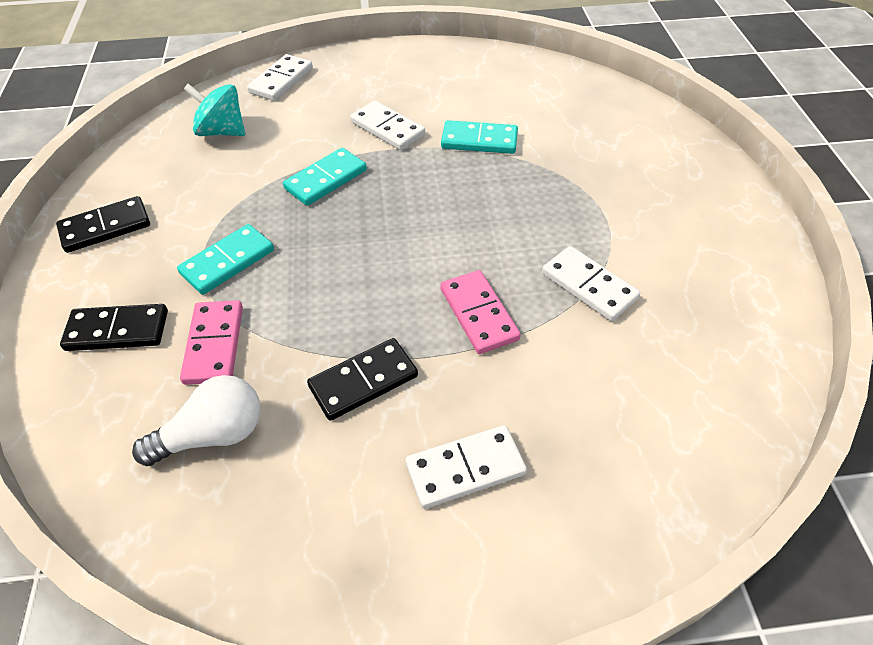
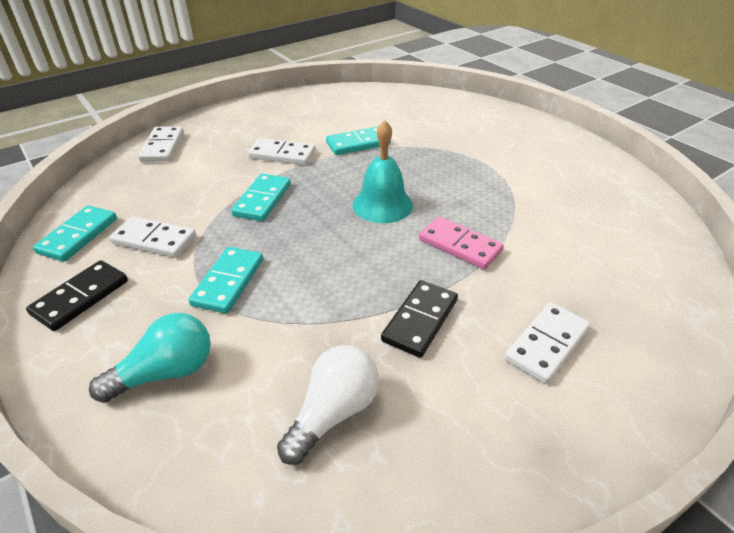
camera: 30 degrees left, 10 degrees down
black domino [60,304,168,351] -> turquoise light bulb [89,313,211,403]
pink domino [180,300,243,385] -> none
turquoise spinning top [184,84,245,136] -> none
white domino [542,246,640,321] -> white domino moved to [109,216,196,258]
none -> turquoise domino [33,205,117,262]
none -> turquoise bell [352,120,413,223]

